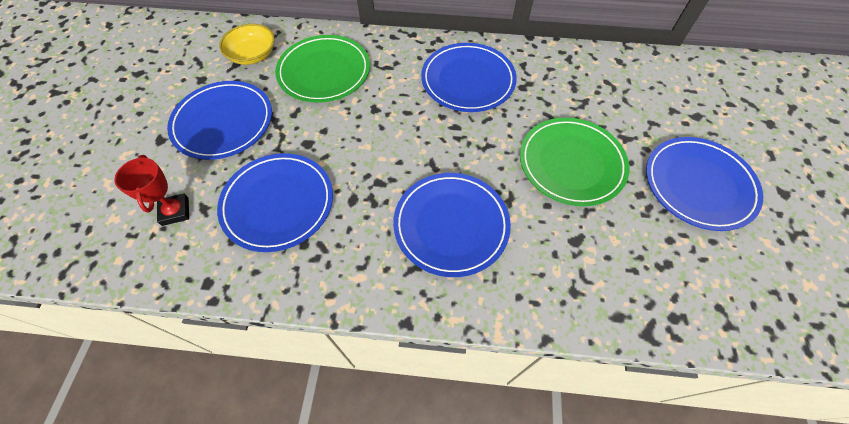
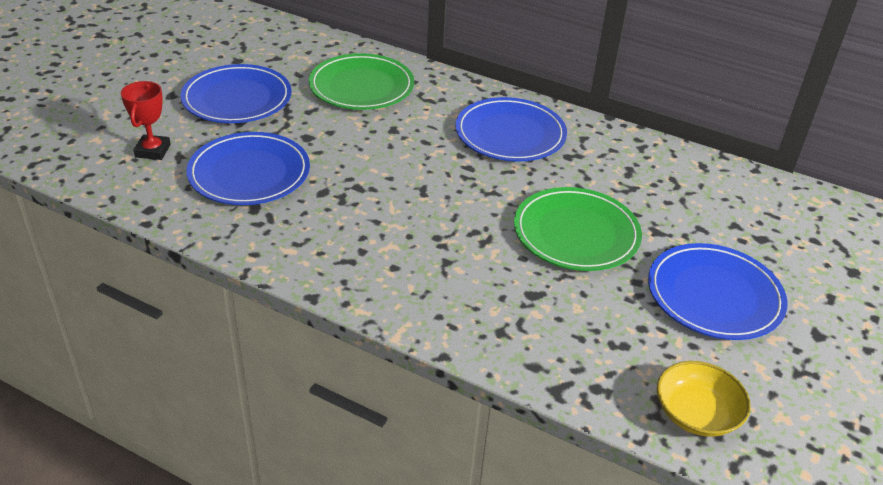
camera: 20 degrees right, 20 degrees down
yellow bowl [219,24,275,65] -> yellow bowl moved to [657,361,751,437]
blue plate [393,173,511,277] -> none

